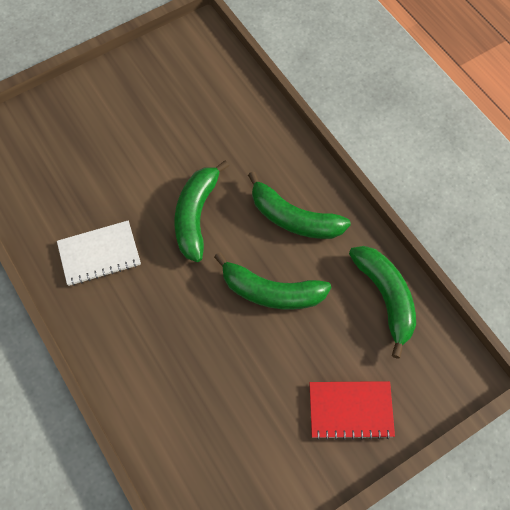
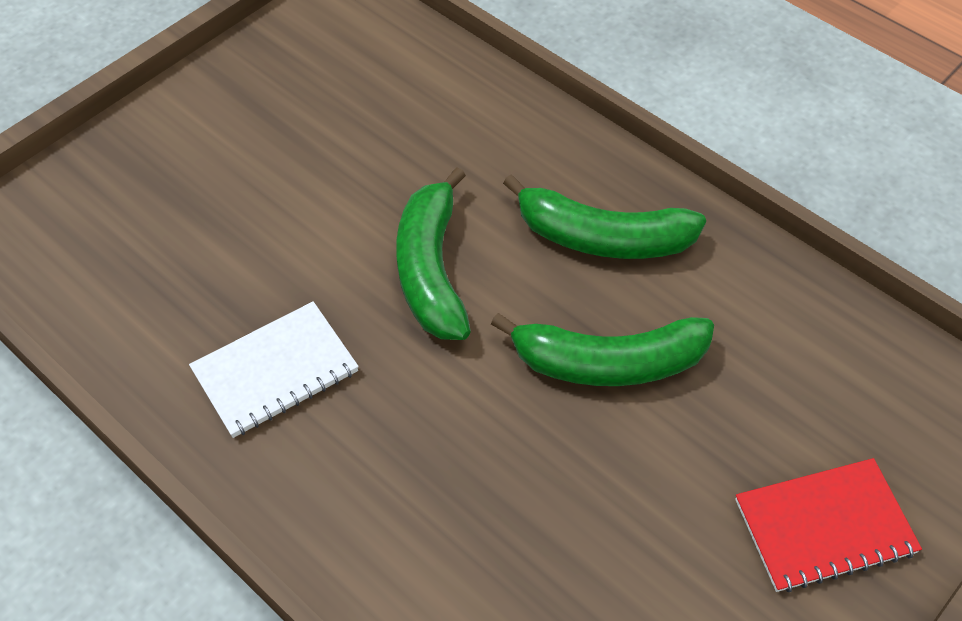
camera: 15 degrees left, 10 degrees down
green banana [349,246,416,359] -> none

